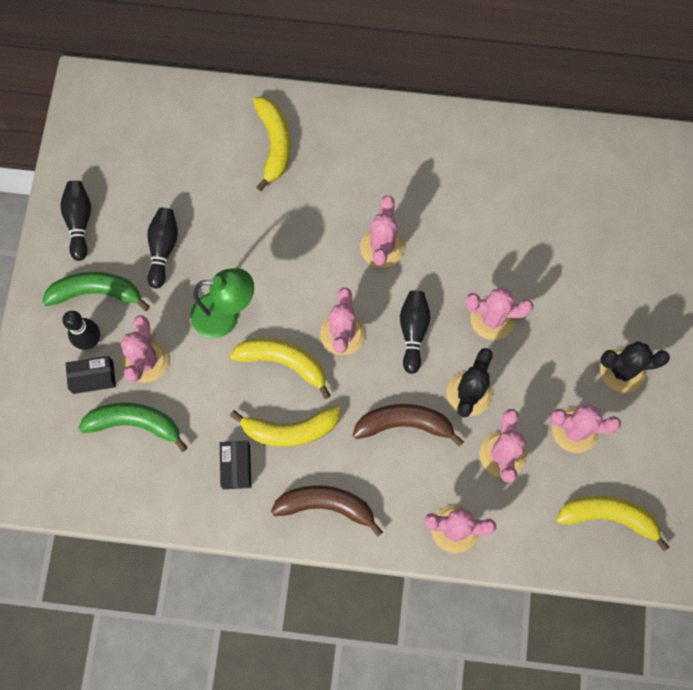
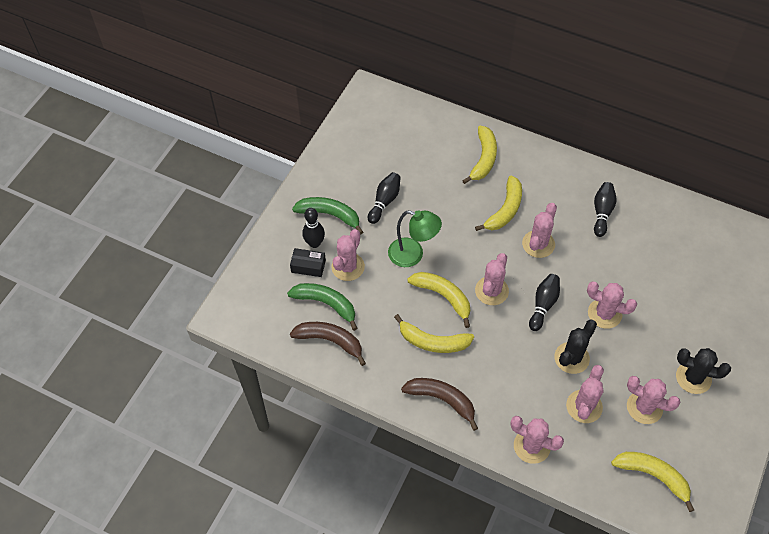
camera: 20 degrees right, 15 degrees down
black bowling pin [60,181,91,261] -> black bowling pin moved to [594,182,617,237]
black box [220,441,251,489] -> none
brown banana [353,404,464,447] -> brown banana moved to [290,322,366,366]
none -> yellow banana [475,176,522,231]

